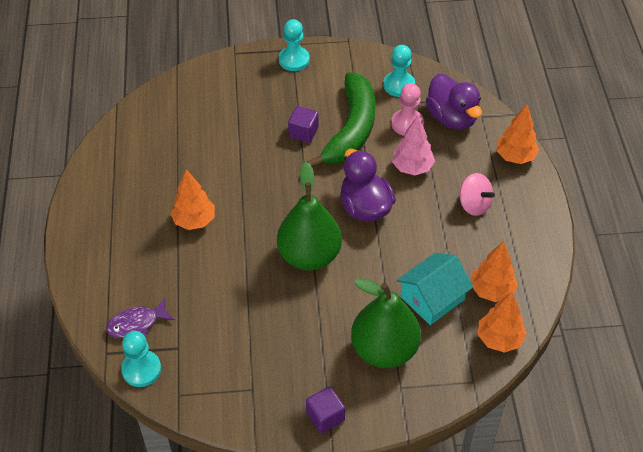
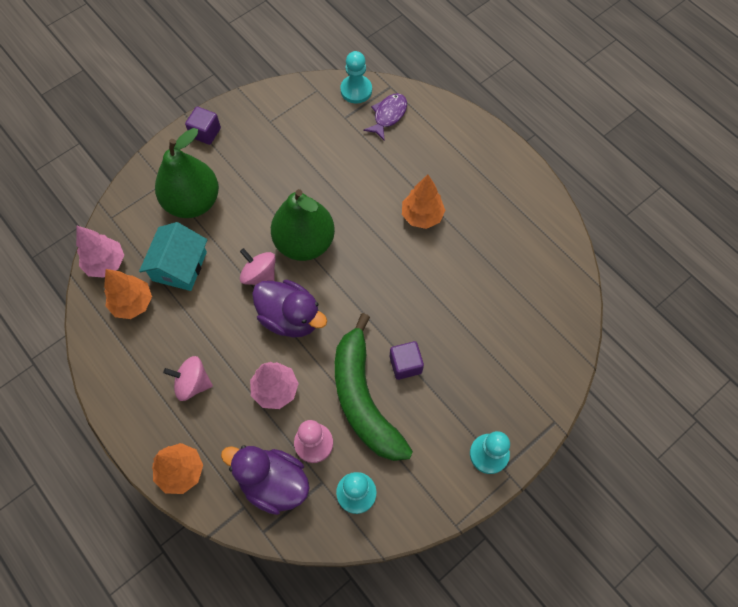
camera: 145 degrees right, 15 degrees up
orange tree [478,292,527,353] -> pink tree [76,226,124,277]
none -> pink spinning top [240,248,276,285]

